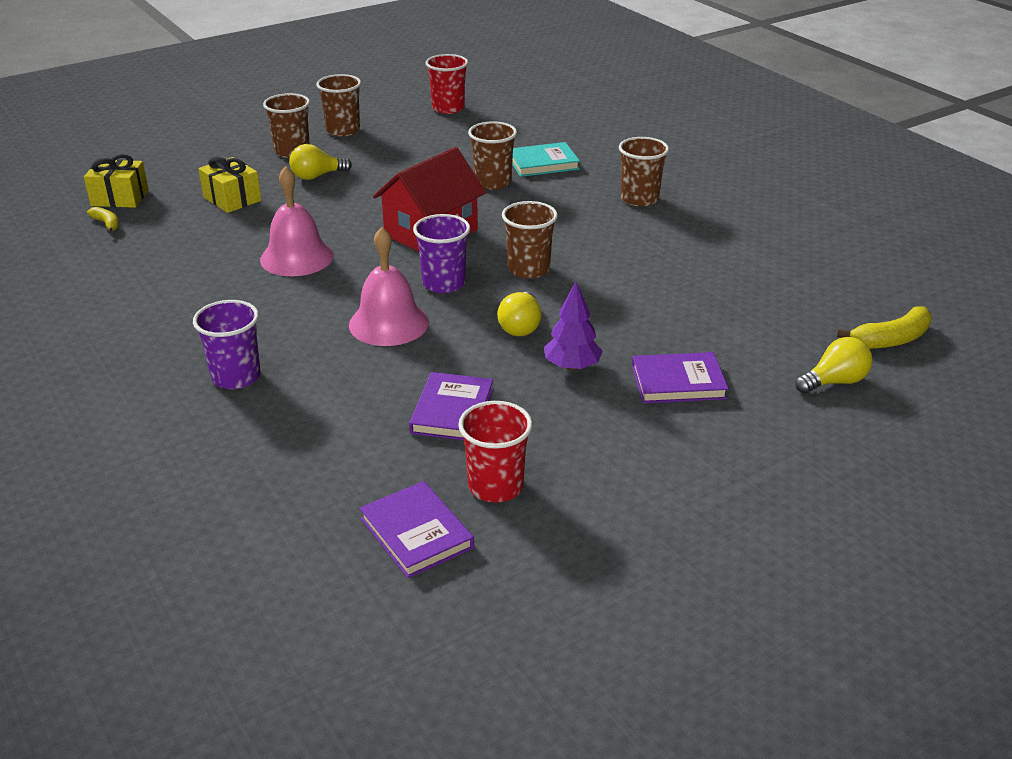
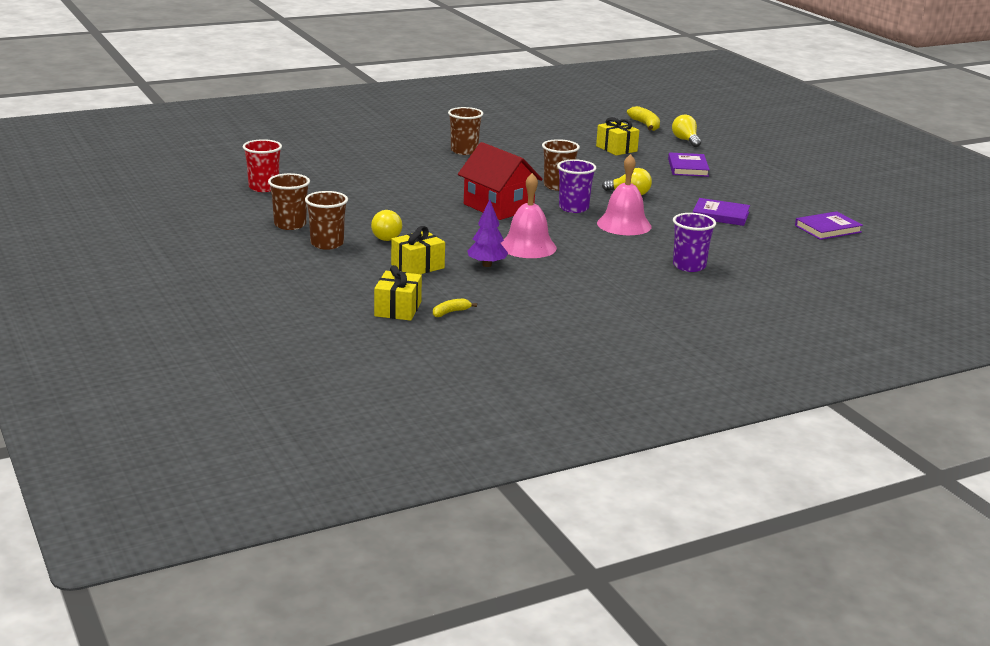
camera: 85 degrees left, 10 degrees down
red cup [458,401,533,502] -> none
brown cup [468,121,517,189] -> none
turquoise book [512,142,580,177] -> none
purple tree [544,281,603,371] -> purple tree moved to [467,200,508,267]
none -> yellow gift [596,117,639,155]

